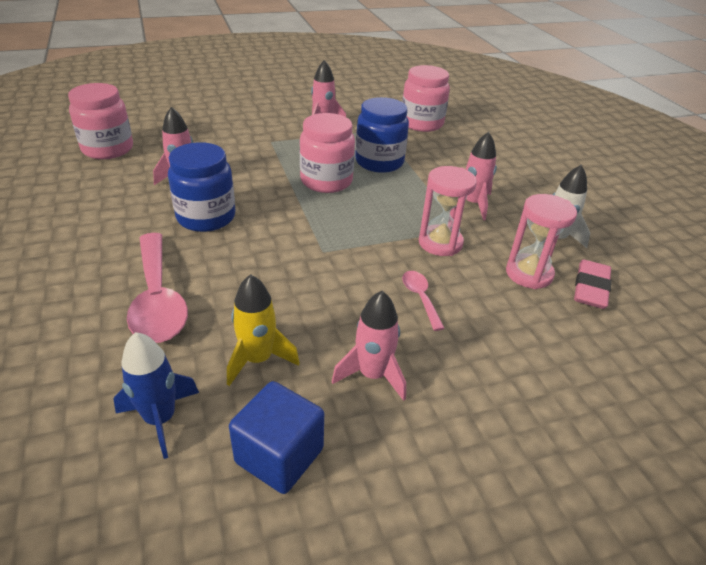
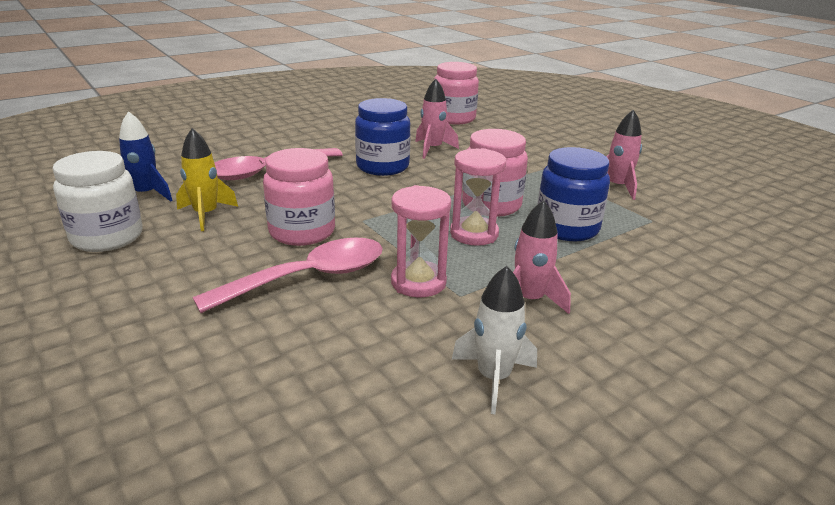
camera: 75 degrees right, 10 degrees down
blue cube [229,381,324,494] -> white jar [53,151,142,252]
pink rocket [332,291,406,401] -> none
pink jar [402,65,450,132] -> pink jar moved to [263,148,335,246]
pink spoon [402,271,445,331] -> pink spoon [193,237,383,313], size x2.09
pink hourglass [506,194,577,289] -> pink hourglass moved to [450,148,506,246]
pink eraser [574,260,612,309] -> none

